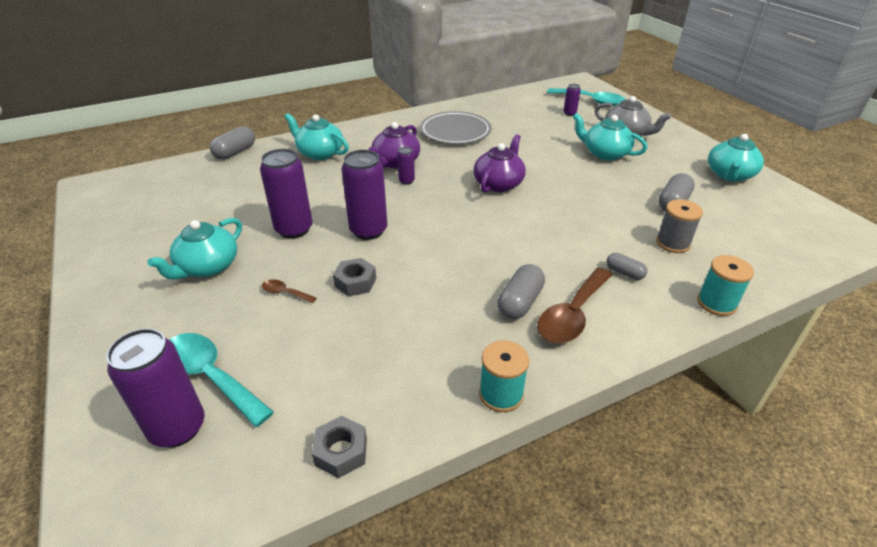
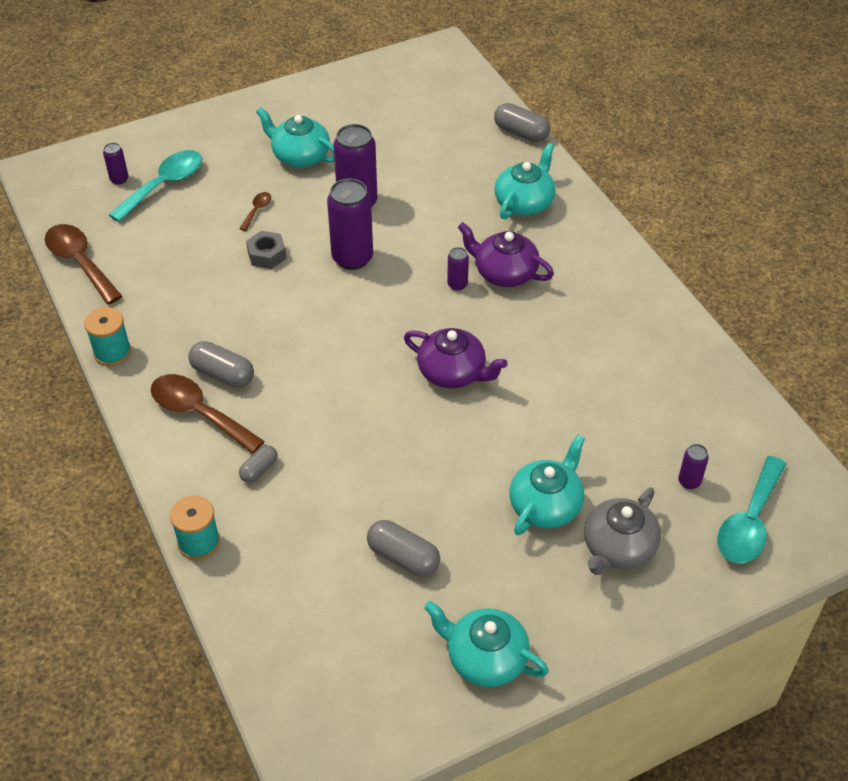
camera: 90 degrees right, 10 degrees up
purple can [106,328,205,448] -> purple can [103,143,128,185], size x0.48
grey nut [312,416,367,478] -> brown spoon [45,224,122,305]
grey plate [420,111,491,144] -> none
grey spool [656,199,703,253] -> none

